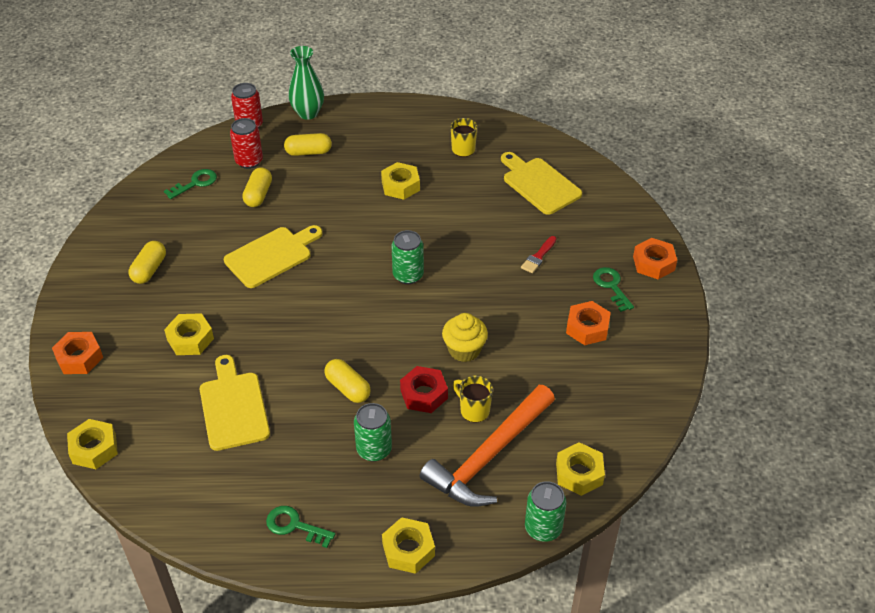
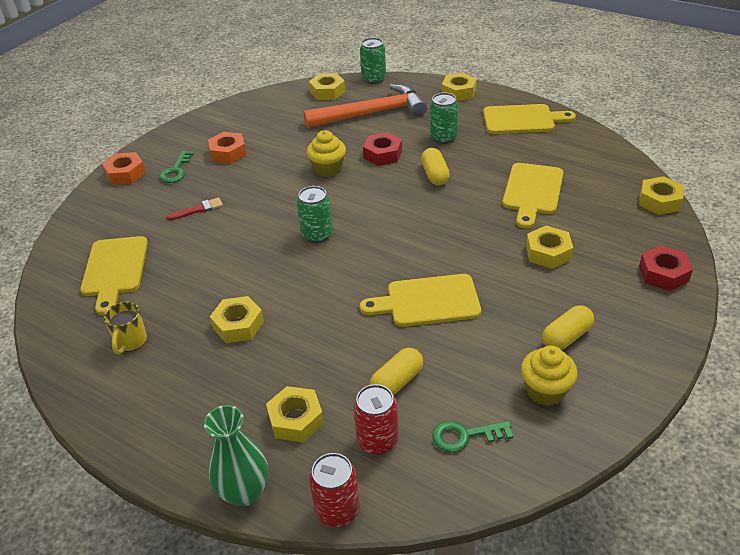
camera: 145 degrees left, 5 degrees down
orange nut [52,332,103,374] -> red nut [639,245,693,291]
green key [266,506,335,548] -> yellow cutting board [483,104,576,134]
yellow capsule [284,133,332,156] -> yellow nut [266,386,324,443]
yellow mug [453,375,493,423] -> none
none -> yellow cupcake [521,346,578,406]

